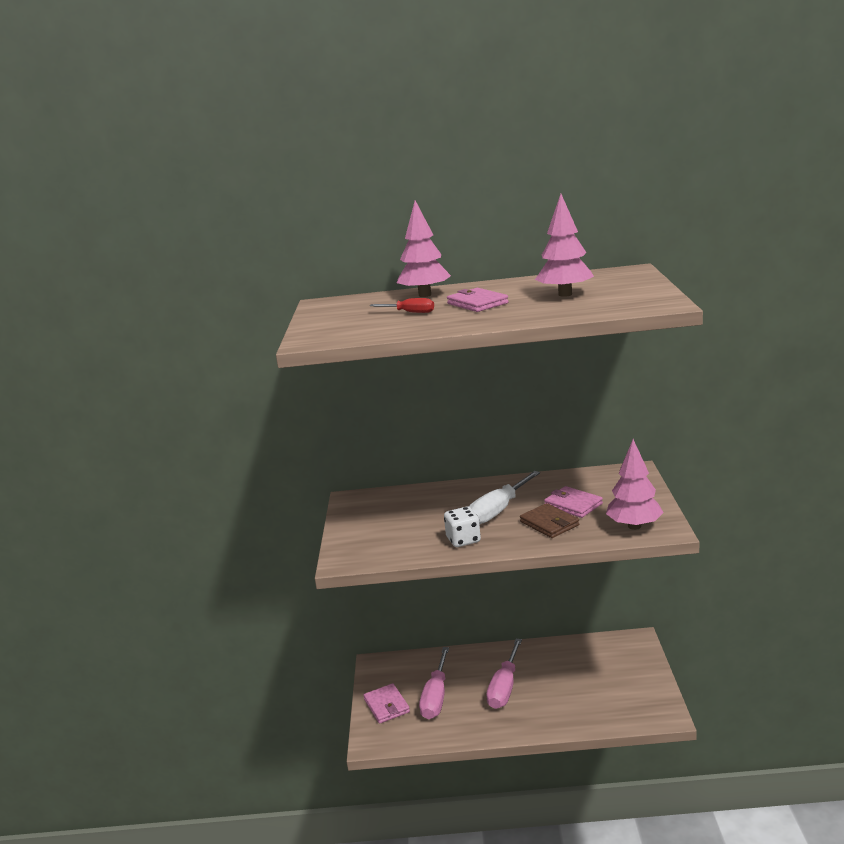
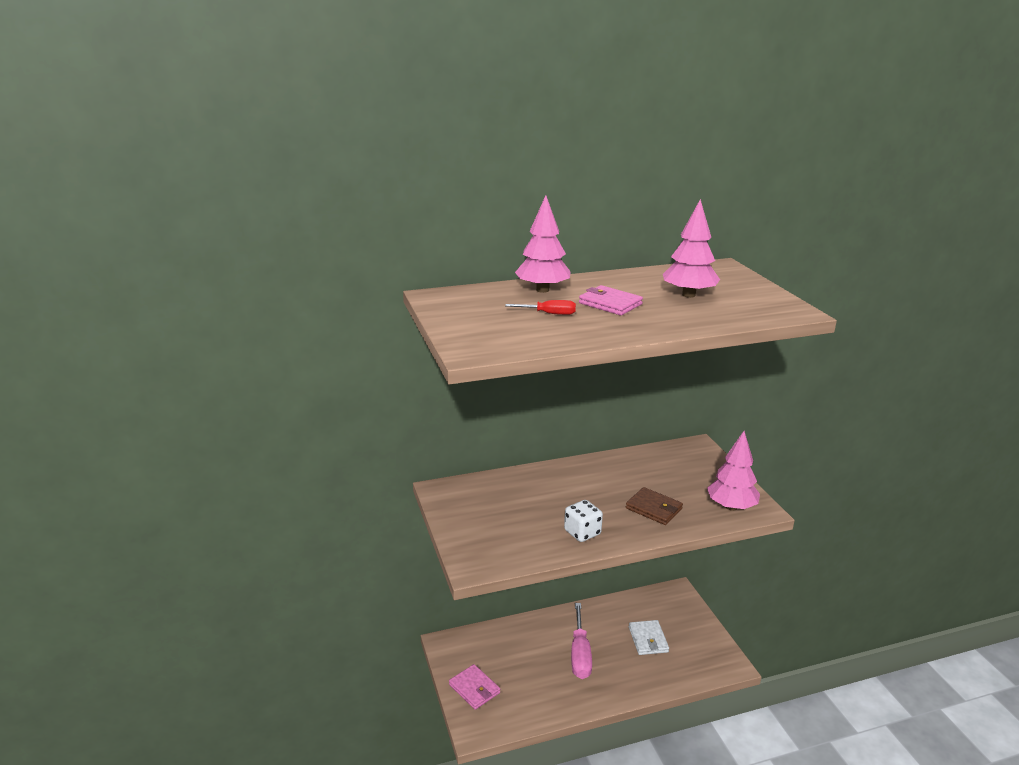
camera: 20 degrees left, 5 degrees up
pink screwdriver [419,647,449,719] -> none
white screwdriver [468,471,540,525] -> none
pink wallet [544,486,603,518] -> none
none -> white wallet [629,620,669,655]

